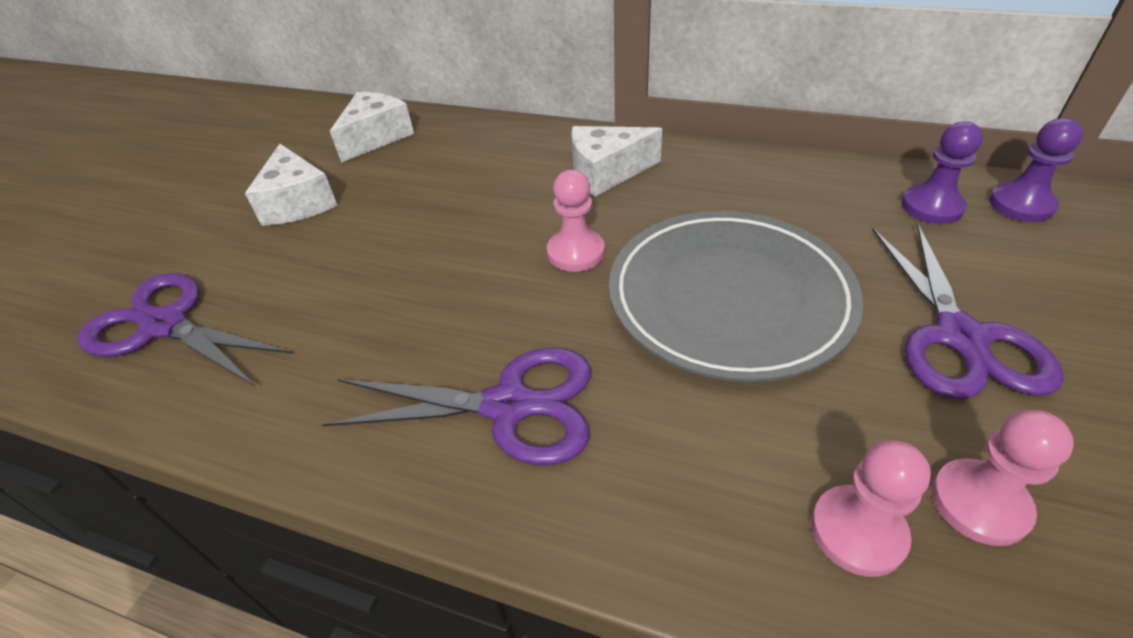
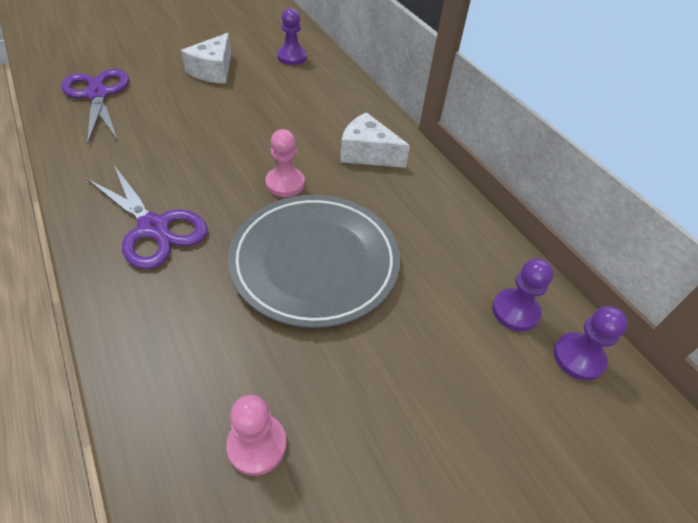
camera: 35 degrees right, 5 degrees up
white cheese [330,92,414,163] -> purple pawn [277,8,307,65]
pink pawn [811,440,931,577] -> none
purple scissors [872,224,1064,399] -> none

